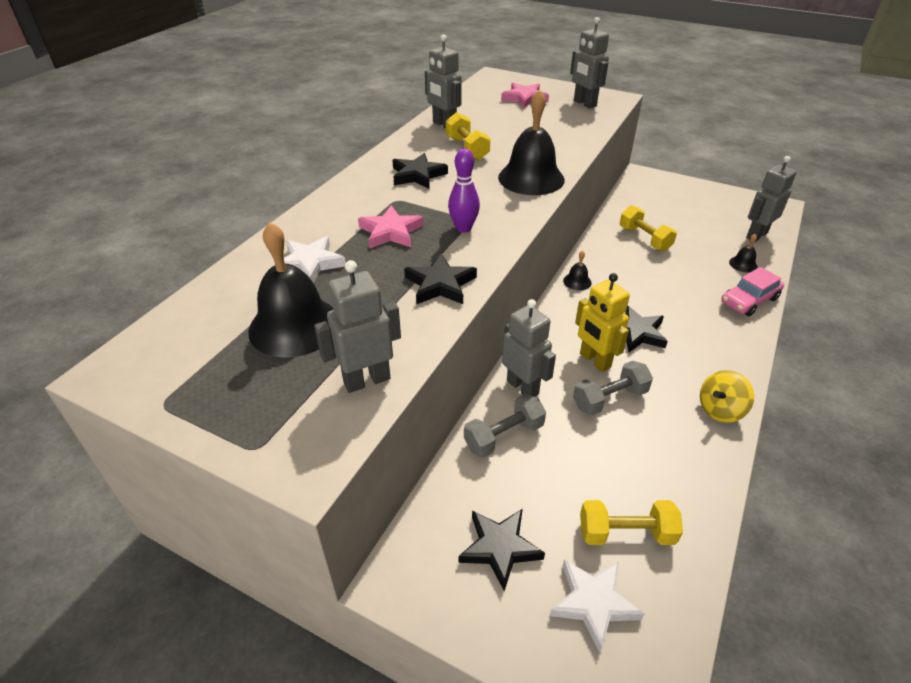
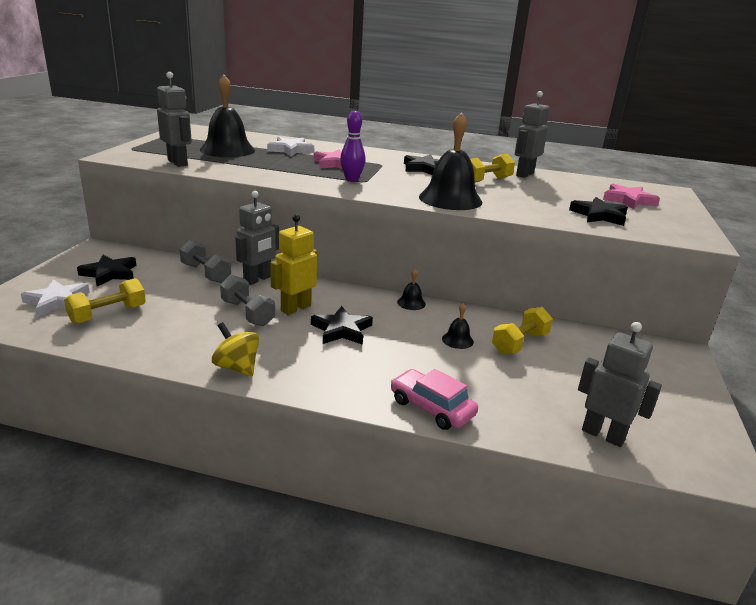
camera: 75 degrees right, 15 degrees down
black star [404,254,477,304] -> black star moved to [569,197,628,226]
grey robot [570,17,609,108] -> none
yellow dumbbell [580,500,683,545] -> yellow dumbbell turned 60 degrees clockwise [64,278,146,324]
black bell [729,234,758,273] -> black bell moved to [442,303,474,349]

